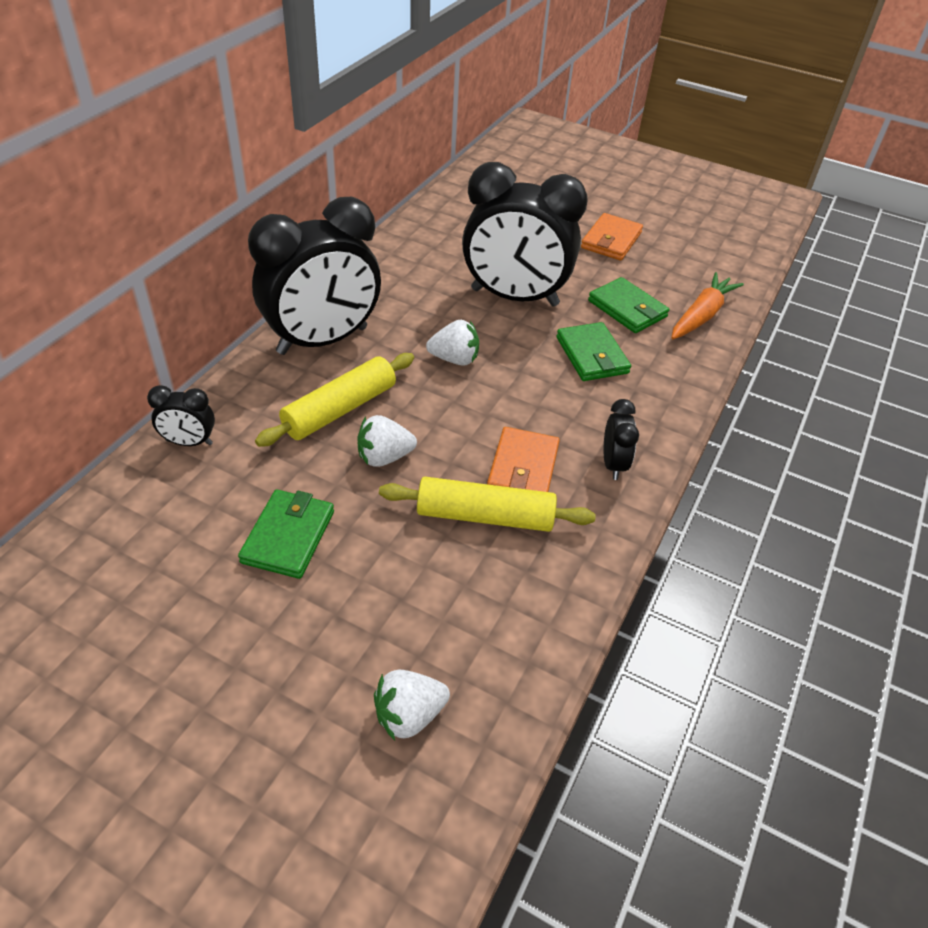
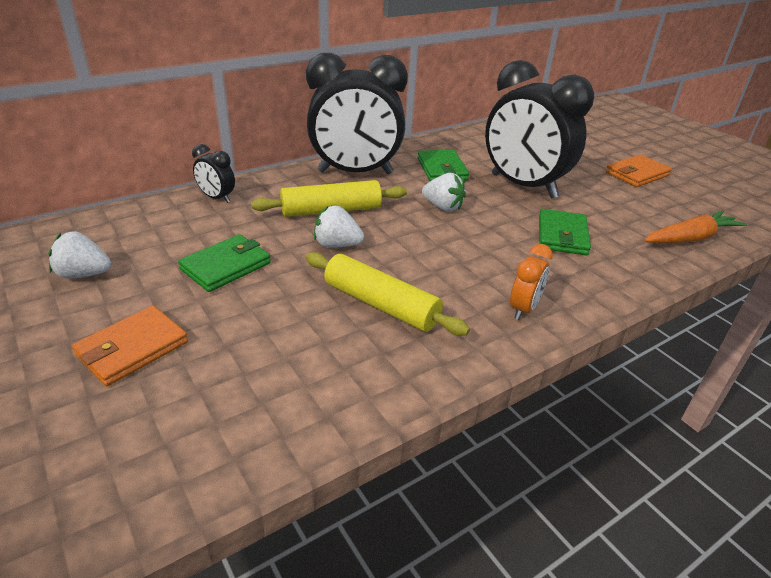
camera: 30 degrees right, 10 degrees down
white strawberry [374,670,450,740] -> white strawberry moved to [48,231,111,279]
orange wallet [487,427,560,492] -> orange wallet moved to [72,306,188,386]
green wallet [588,277,669,333] -> green wallet moved to [418,150,469,181]
black clock [604,399,639,480] -> orange clock [510,244,553,320]

